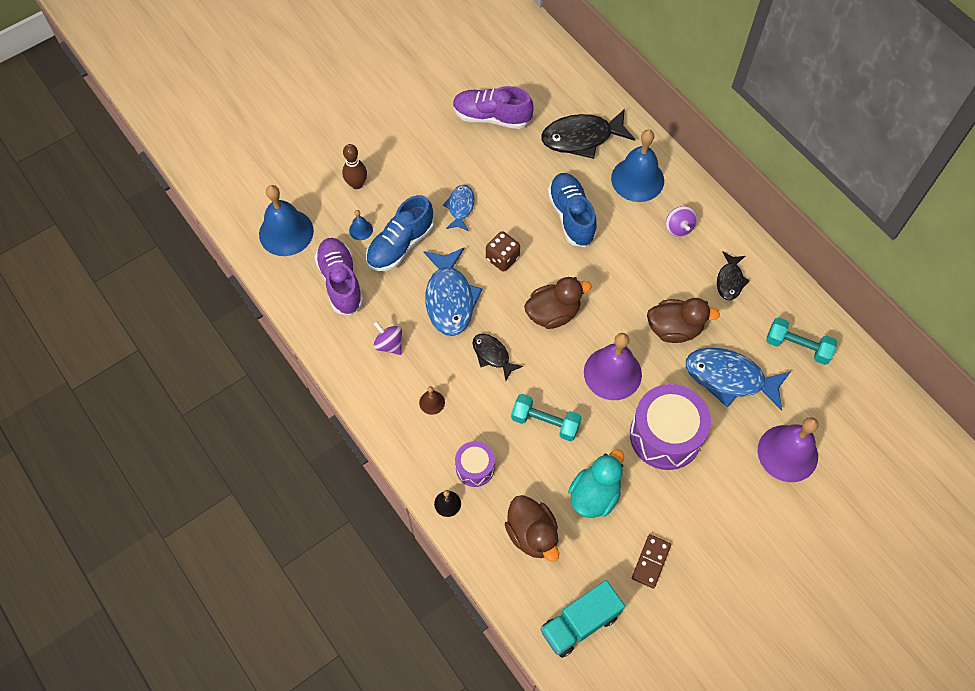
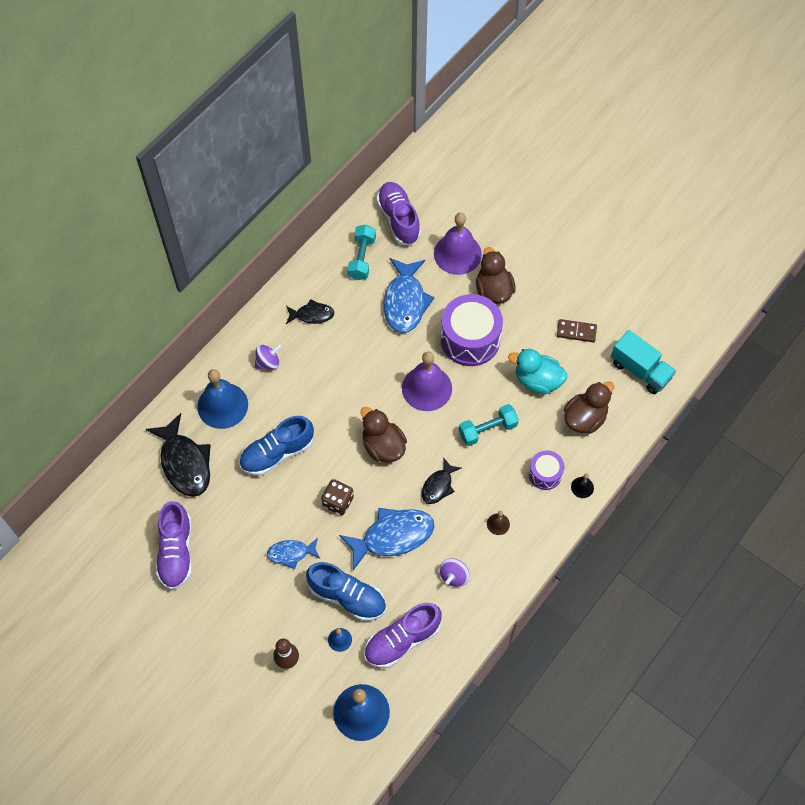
camera: 105 degrees left, 0 degrees up
turquoise dumbbell [511,394,582,441] -> turquoise dumbbell turned 60 degrees clockwise [459,404,519,446]
brown duck [647,298,720,343] -> brown duck moved to [476,247,516,304]
none -> purple shoe [377,182,421,245]

